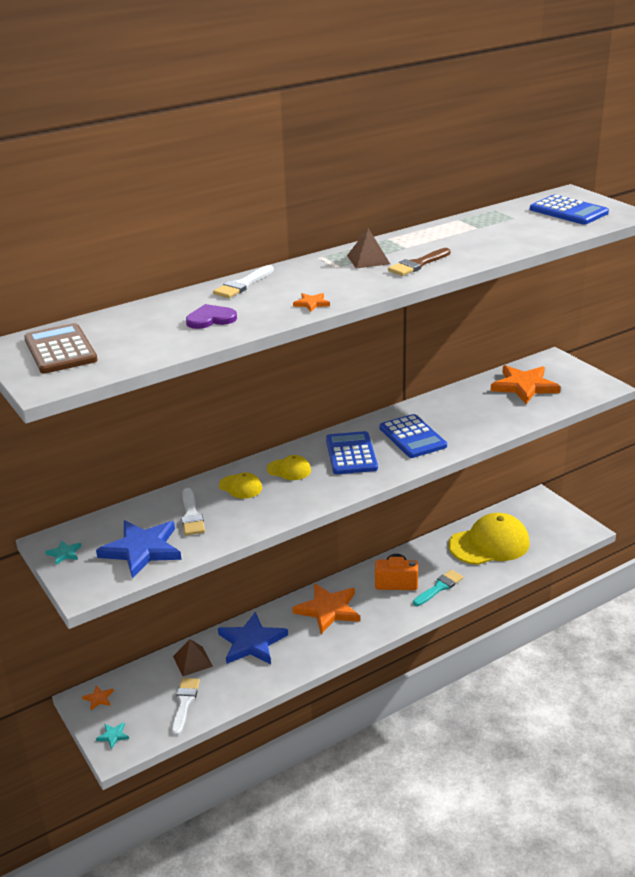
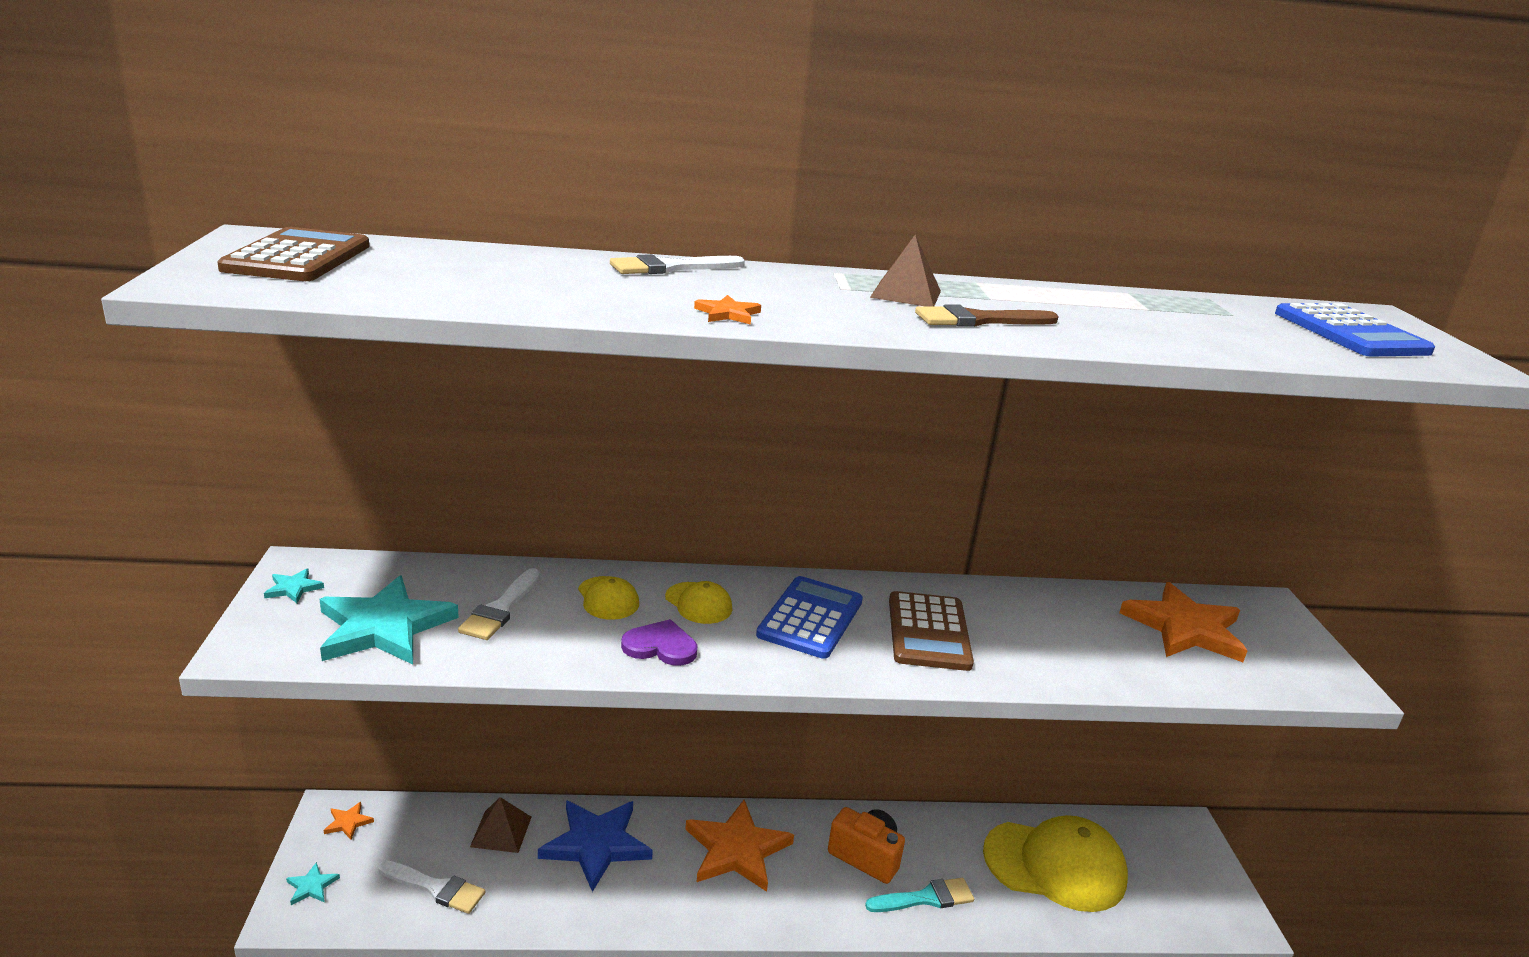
camera: 25 degrees right, 5 degrees down
blue star [96,520,182,579] -> turquoise star [319,576,459,665]
white brush [172,678,200,736] -> white brush turned 75 degrees clockwise [378,860,485,914]
purple heart [186,304,237,329] -> purple heart moved to [621,619,698,666]
blue calculator [379,414,447,458] -> brown calculator [889,591,974,671]

